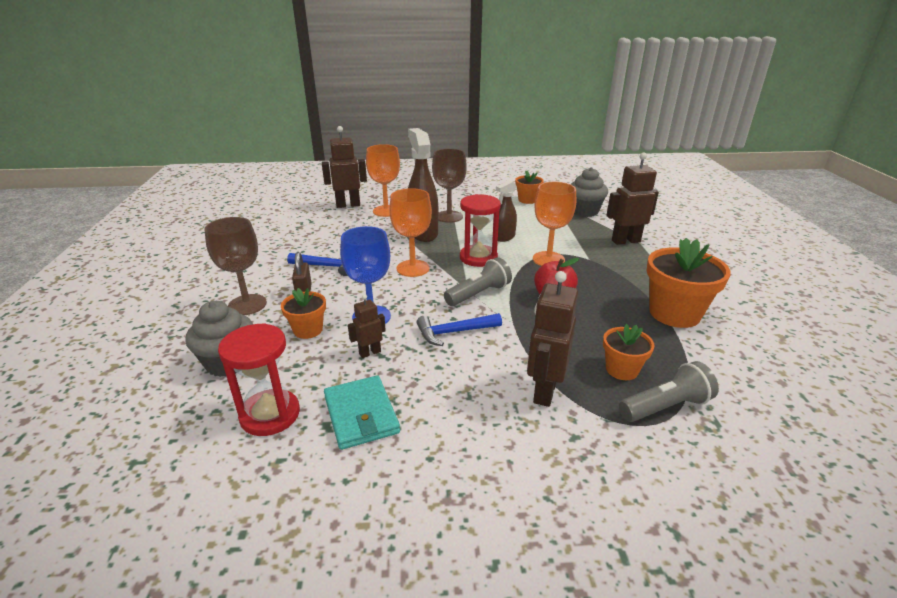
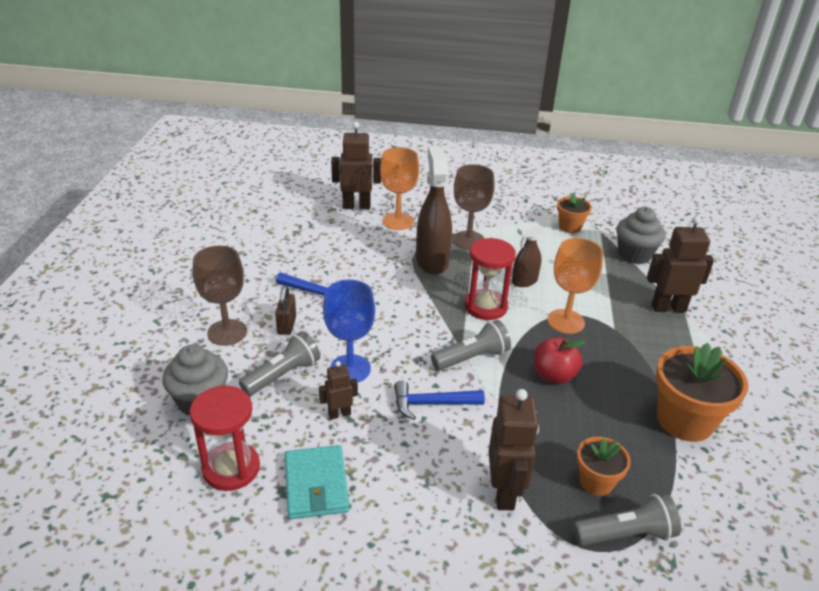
camera: 10 degrees right, 5 degrees up
orange flower pot [281,288,326,339] -> grey flashlight [239,331,320,396]
orange goblet [389,188,432,277] -> none
brown robot [527,271,578,407] -> brown robot turned 150 degrees clockwise [489,389,539,510]

